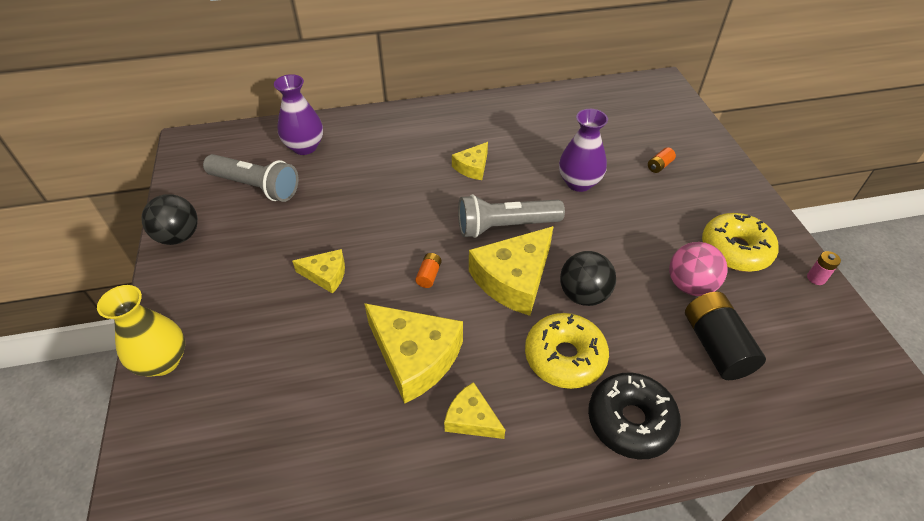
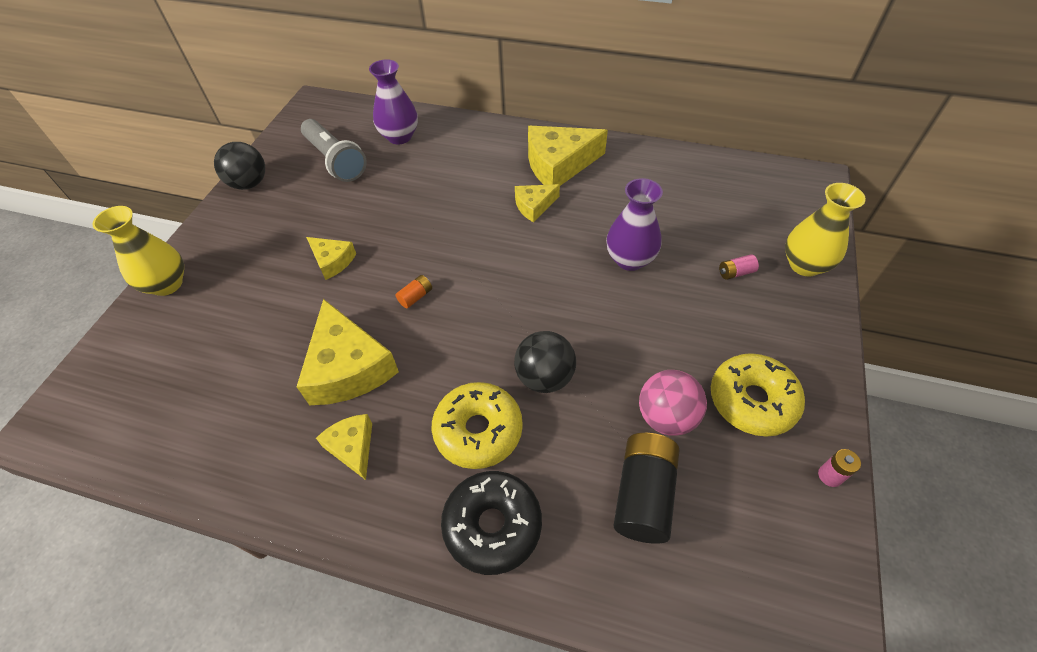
camera: 30 degrees right, 5 degrees up
grey flashlight [458,194,565,238] -> none
yellow cheese [469,226,554,316] -> yellow cheese moved to [528,126,608,186]
orange battery [648,147,676,173] -> pink battery [719,254,759,280]
none -> yellow vase [785,183,866,276]

